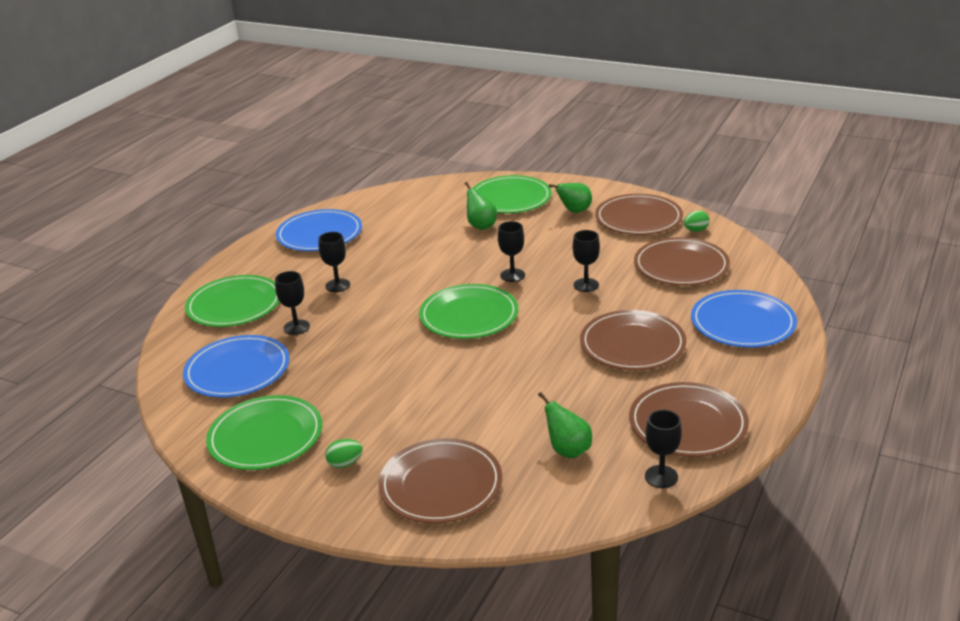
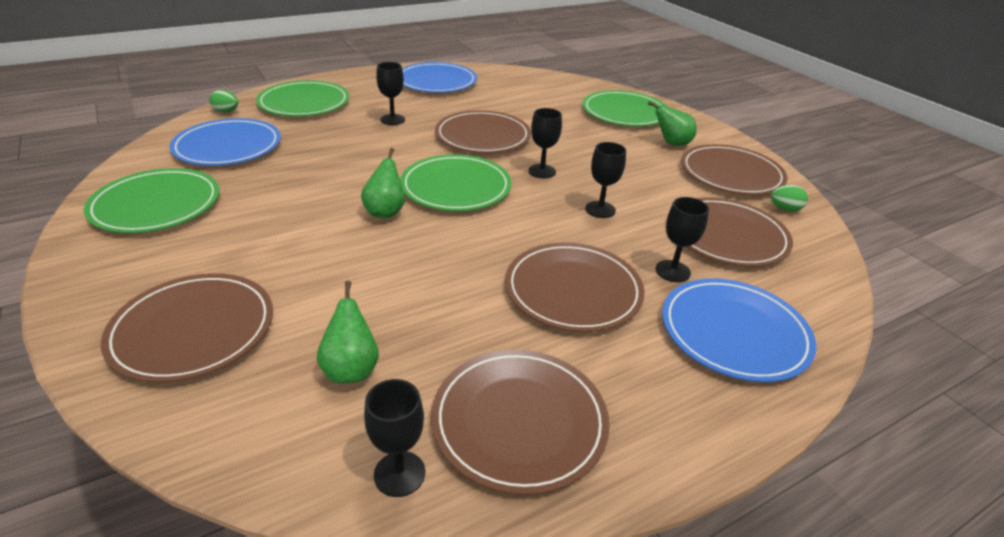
camera: 30 degrees right, 5 degrees up
black goblet [275,271,310,335] -> black goblet moved to [655,197,709,282]
green egg [325,439,363,468] -> green egg moved to [209,90,238,113]
green pear [465,182,497,230] -> green pear moved to [361,148,405,218]
none -> brown plate [435,110,531,153]

